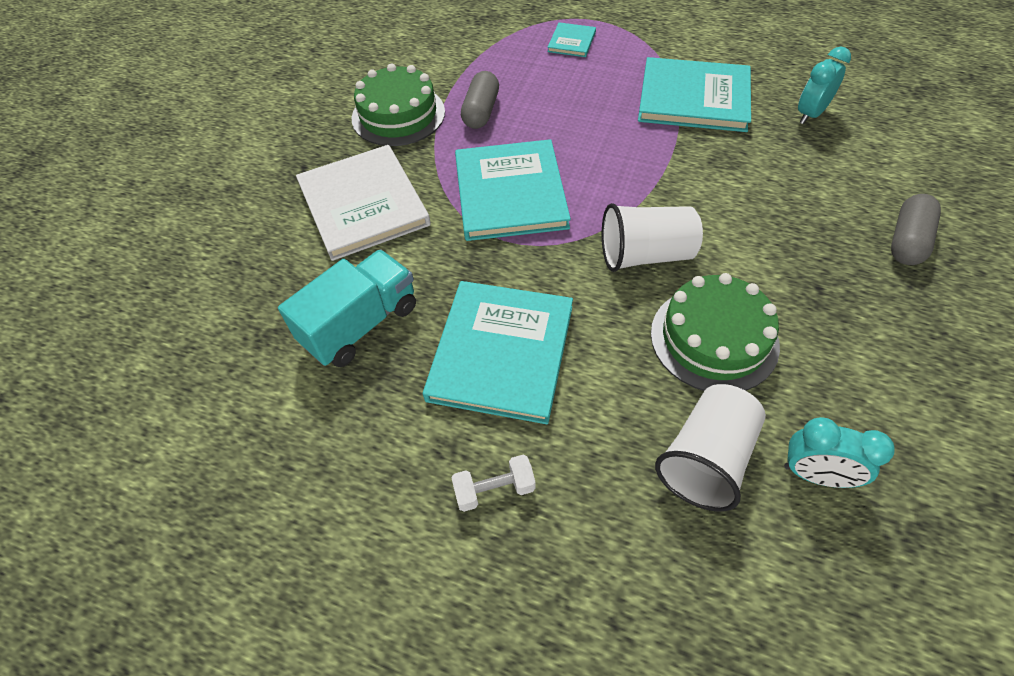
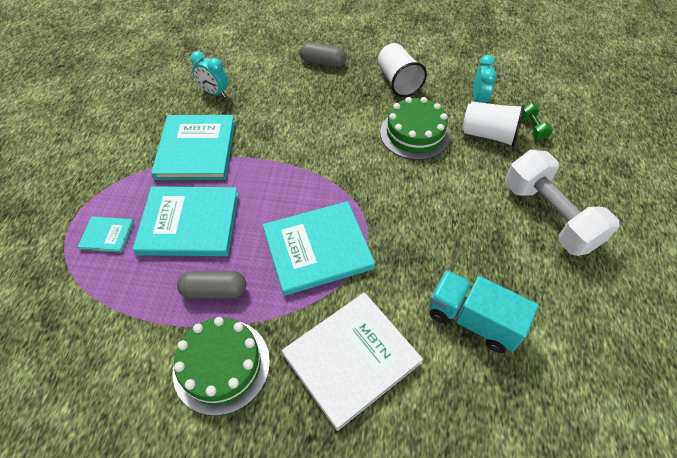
camera: 105 degrees left, 0 degrees up
turquoise book [423,281,573,424] -> turquoise book moved to [133,186,238,256]
white dumbbell [451,455,536,512] -> white dumbbell [505,150,619,256], size x2.45
white cup [602,203,703,272] -> white cup moved to [378,43,427,97]
none -> green dumbbell [522,103,553,140]

